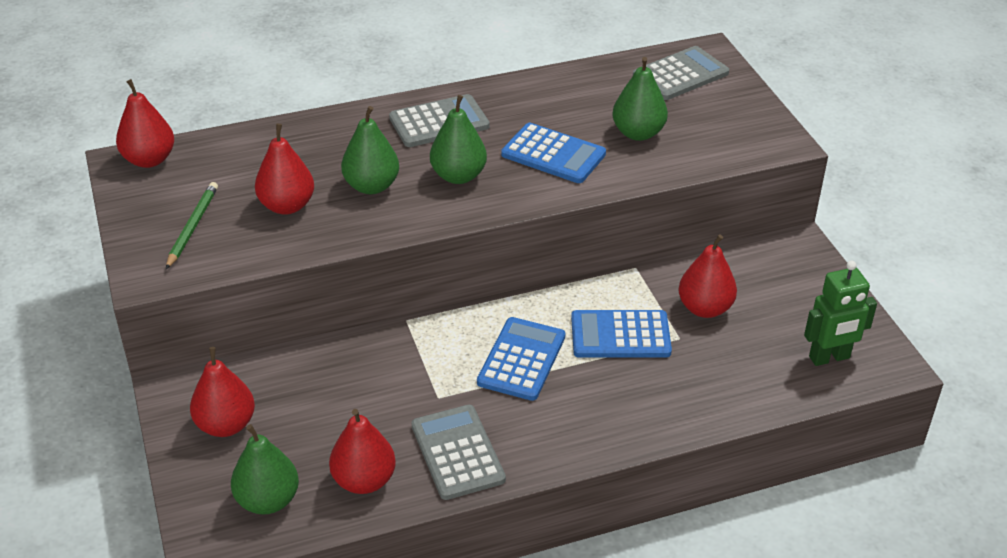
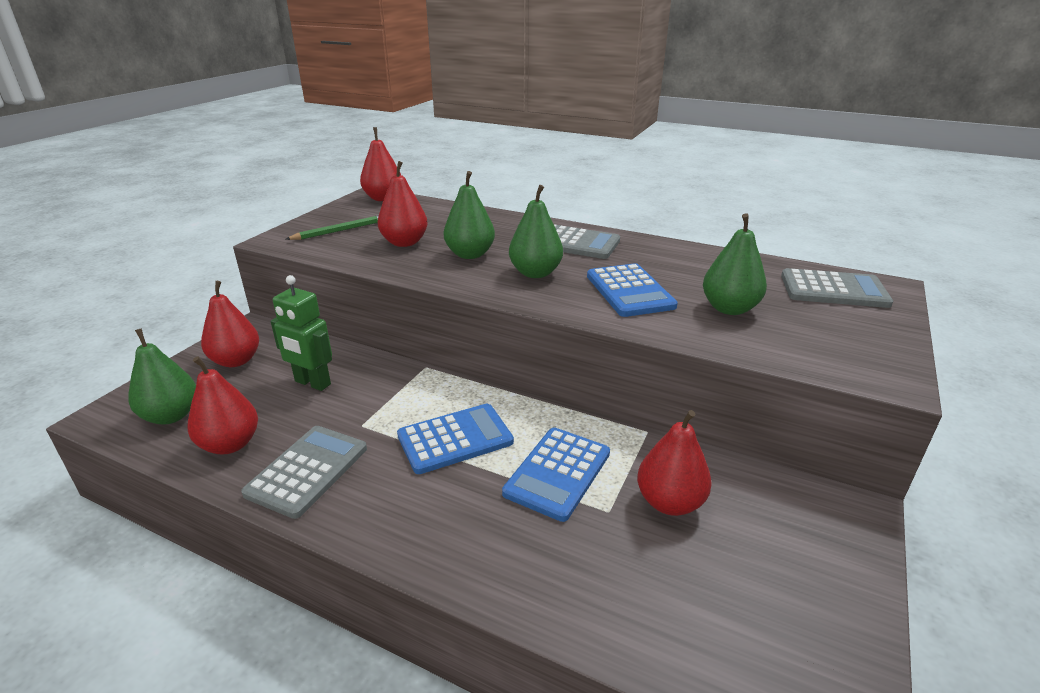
camera: 45 degrees right, 10 degrees down
blue calculator [571,310,672,358] -> blue calculator turned 105 degrees counterclockwise [502,428,610,522]
green robot [804,260,877,366] -> green robot moved to [271,275,332,391]

